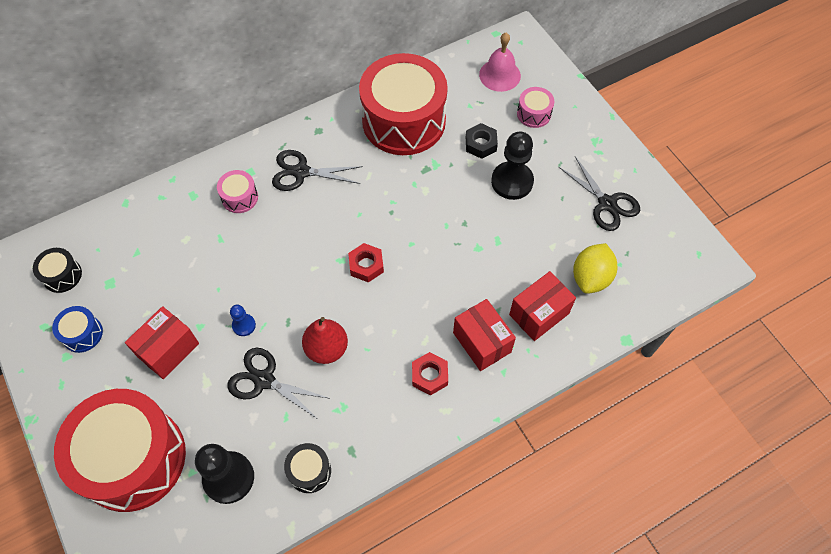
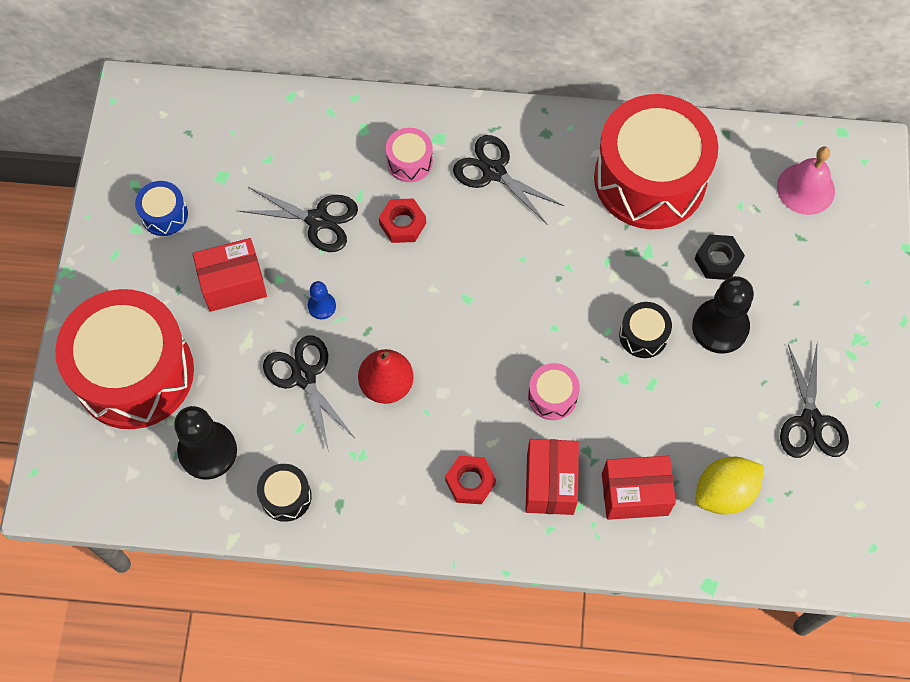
camera: 35 degrees right, 5 degrees up
black drum [33,248,82,293] -> black drum moved to [619,302,672,358]
red nut [348,243,384,282] -> red nut moved to [379,198,426,243]
pink drum [517,87,555,128] -> pink drum moved to [528,363,580,420]
none -> black scissors [239,187,358,252]

